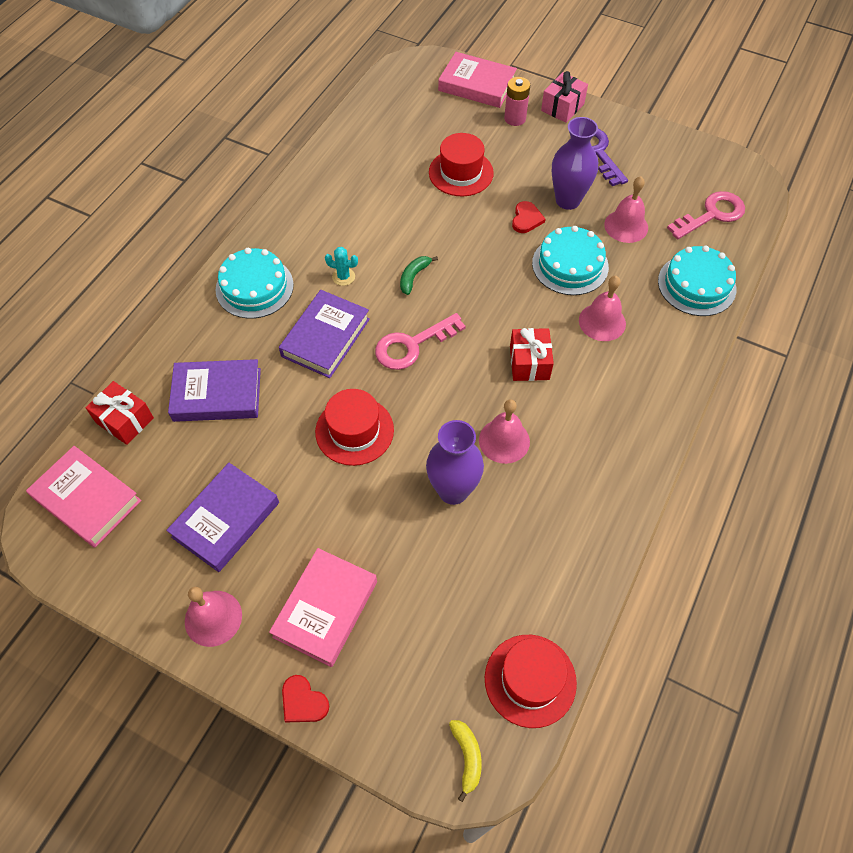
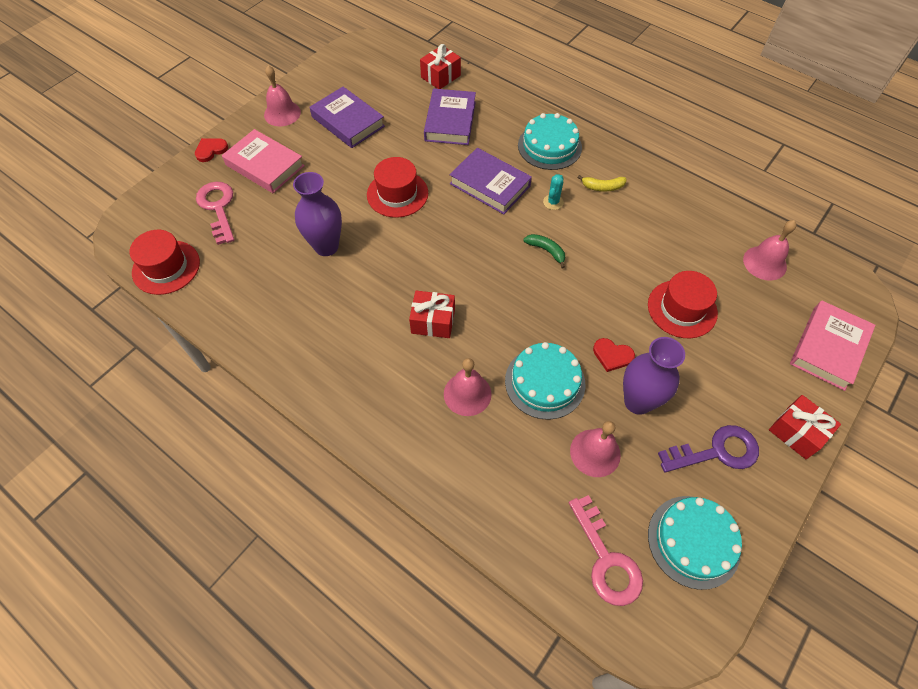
camera: 100 degrees right, 0 degrees up
pink book [26,446,142,548] -> none
pink key [375,313,466,370] -> pink key moved to [196,182,234,245]
yellow banana [449,720,482,802] -> yellow banana moved to [577,175,627,192]
pink bell [479,399,530,464] -> pink bell moved to [743,220,797,281]
pink battery [504,77,530,126] -> none
pink gift [541,71,588,123] -> red gift [769,395,841,459]
turquoise cake [658,246,736,316] -> turquoise cake moved to [648,496,742,590]

